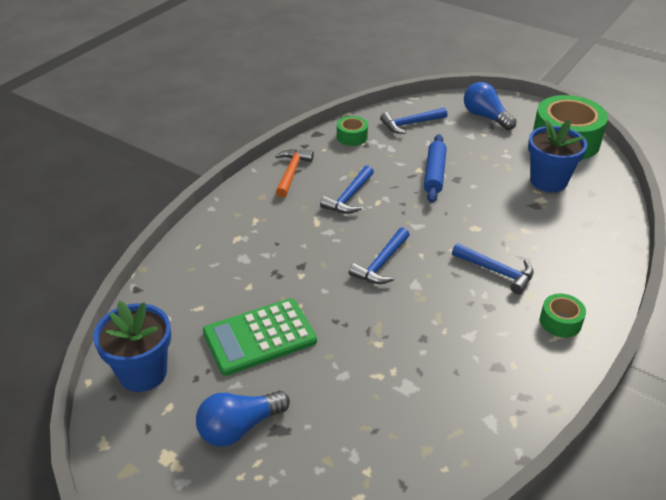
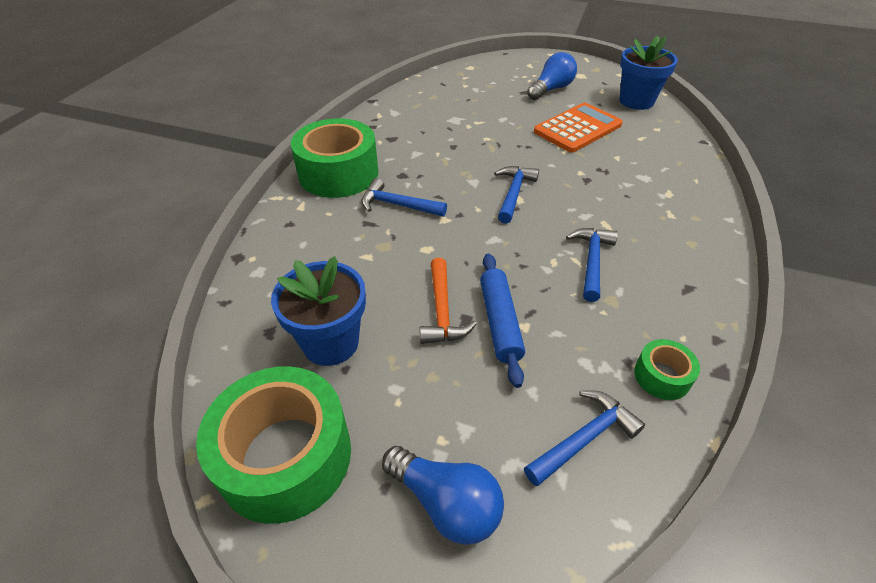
camera: 165 degrees right, 5 degrees up
green calculator [203,298,317,376] -> orange calculator [534,103,623,152]
orange hammer [275,149,314,198] -> orange hammer moved to [420,258,477,344]
green tape [540,293,586,338] -> green tape [291,118,378,198], size x2.14

